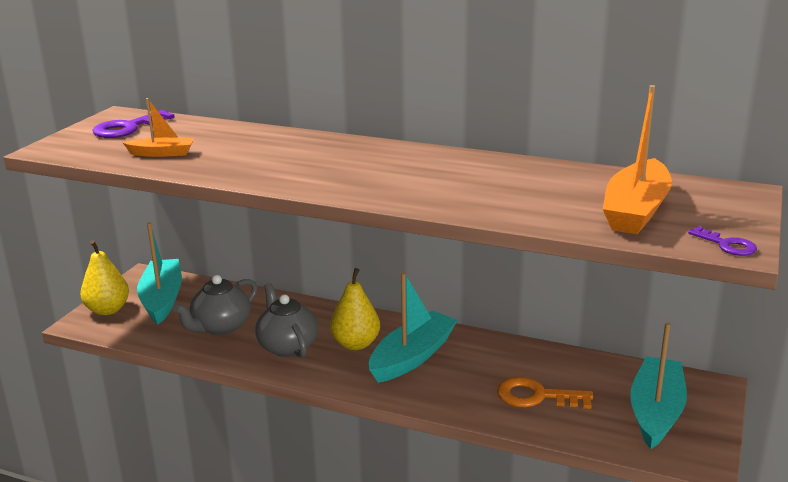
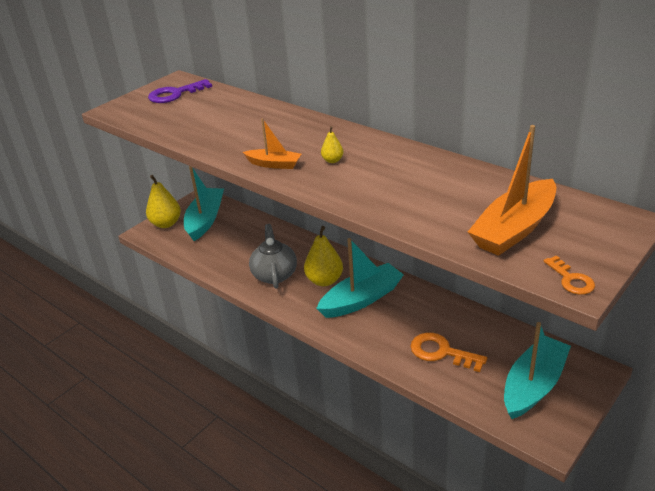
camera: 20 degrees right, 10 degrees up
orange boat [122,98,194,157] -> orange boat moved to [243,119,301,169]
grey teapot [173,275,258,335] -> none
purple key [688,226,757,256] -> orange key [544,255,595,295]
none -> yellow pear [321,126,344,163]

